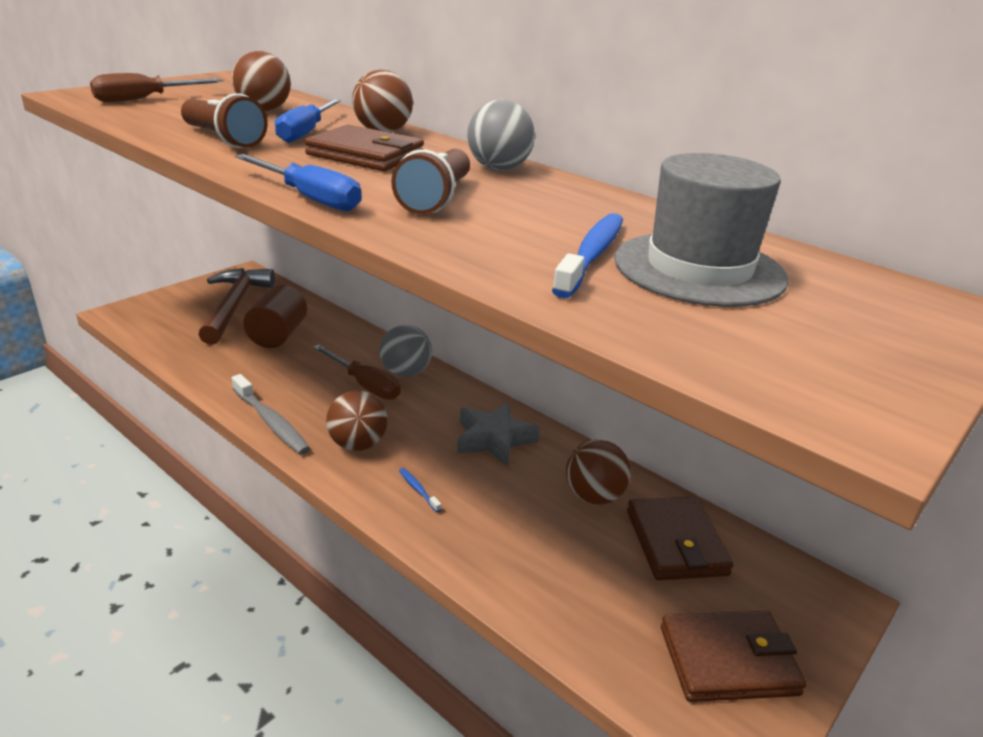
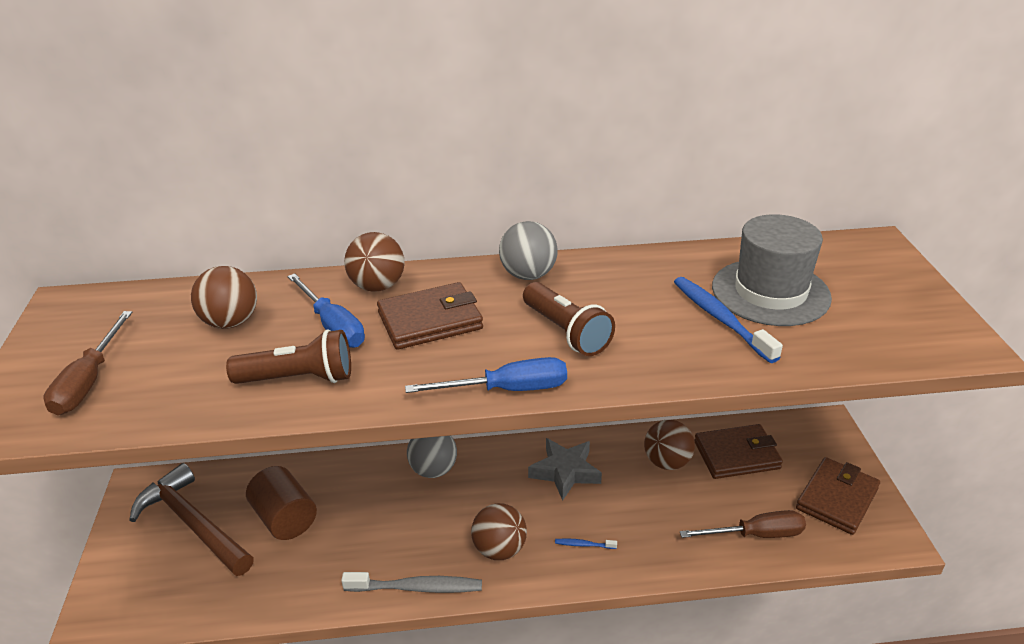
camera: 45 degrees left, 5 degrees up
brown screwdriver [313,344,401,400] -> brown screwdriver moved to [680,510,806,538]
brown wallet [627,497,734,580] -> brown wallet turned 45 degrees counterclockwise [694,424,783,479]

